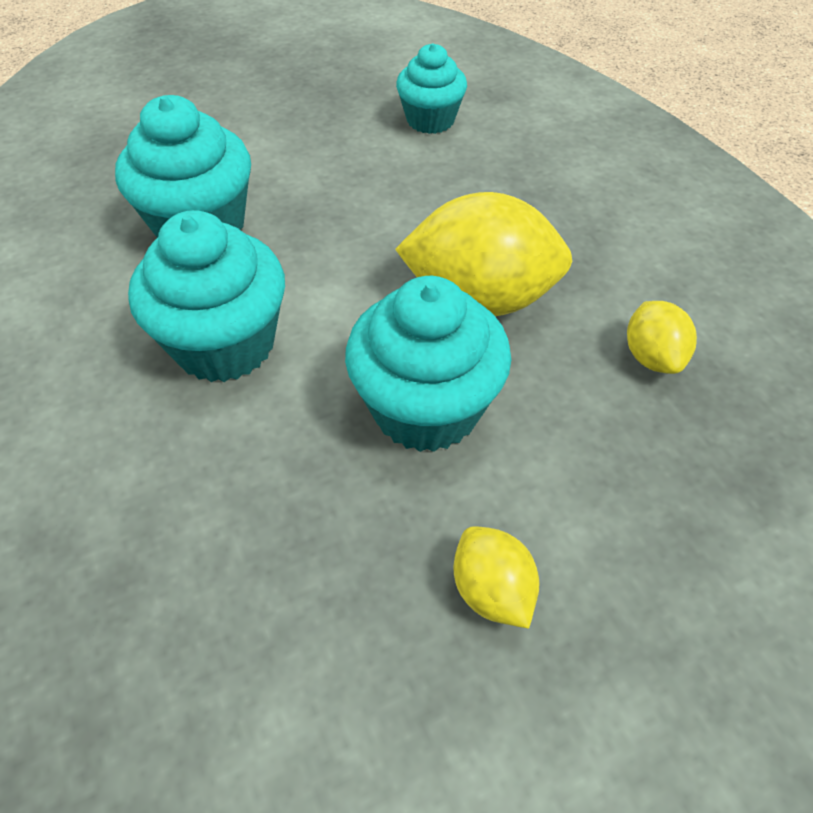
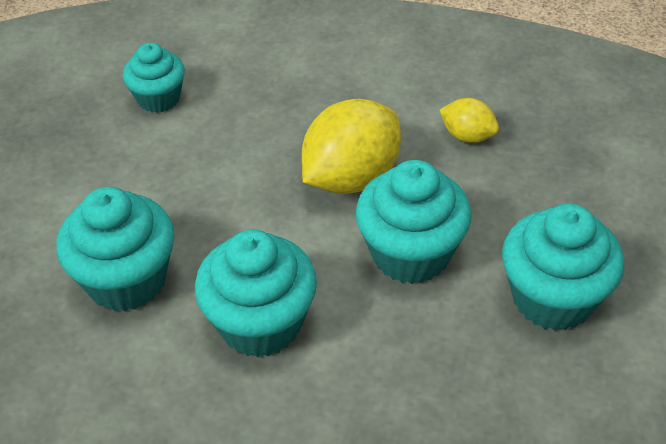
camera: 50 degrees left, 5 degrees down
yellow lemon [453,526,540,629] -> turquoise cupcake [502,204,624,331]

